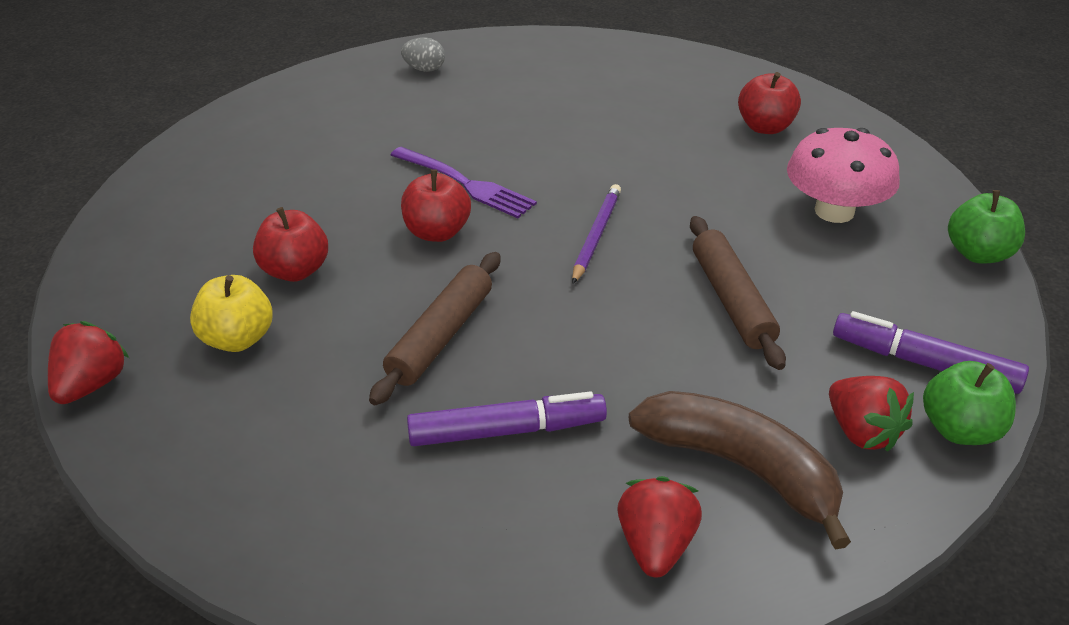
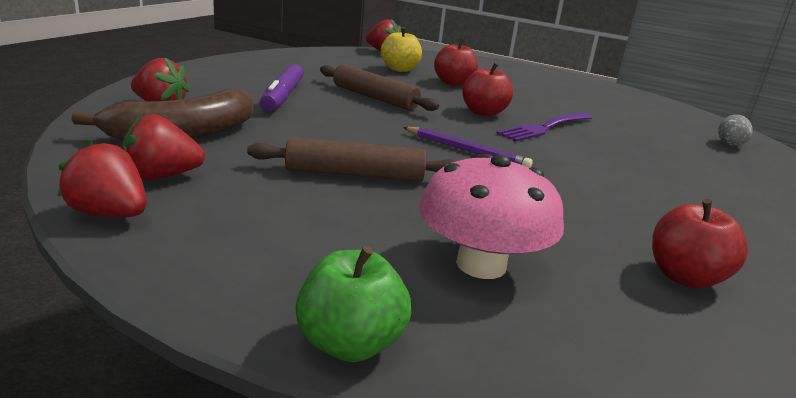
camera: 100 degrees right, 15 degrees down
purple marker [833,311,1029,394] -> none
green apple [923,361,1016,445] -> red strawberry [58,140,147,217]

